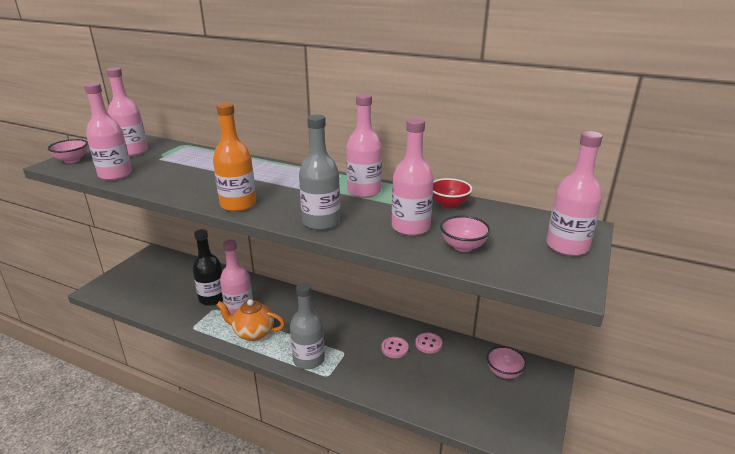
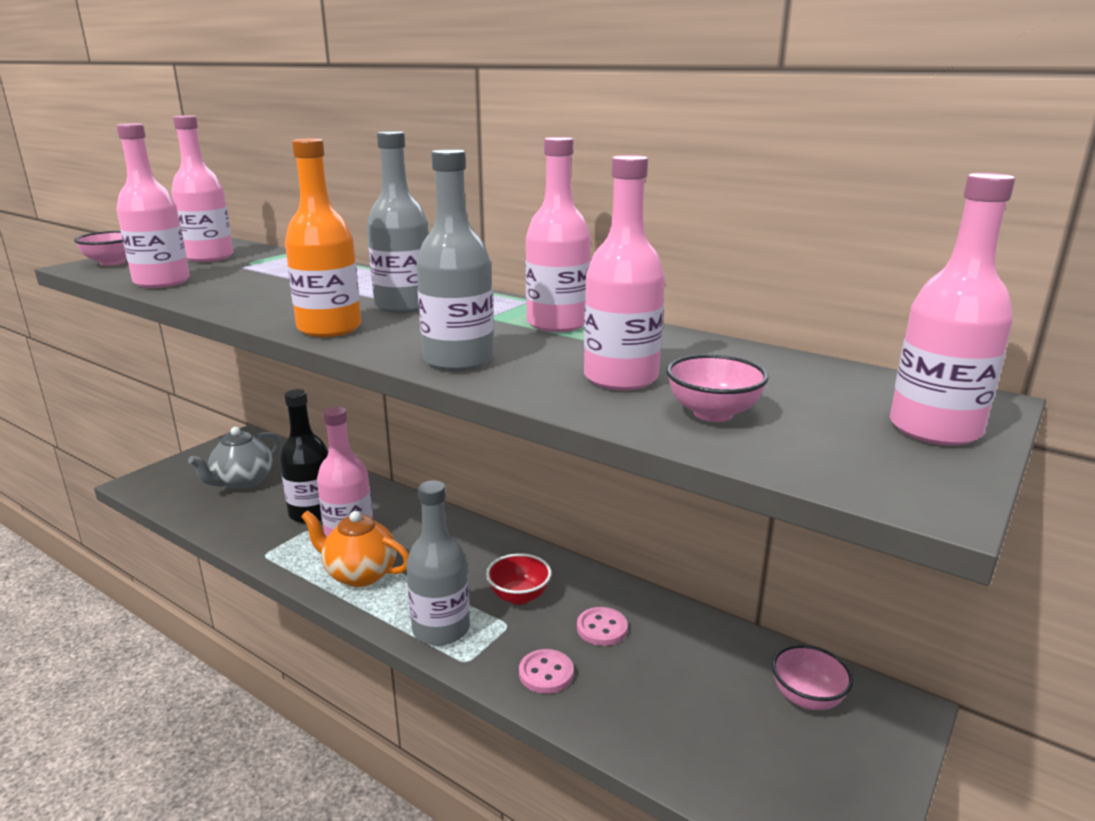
camera: 10 degrees right, 5 degrees down
pink button [415,332,442,354] -> pink button moved to [519,649,574,694]
red bowl [433,178,472,209] -> red bowl moved to [486,553,551,605]
none -> grey teapot [188,427,280,490]
none -> grey bottle [367,131,429,313]

